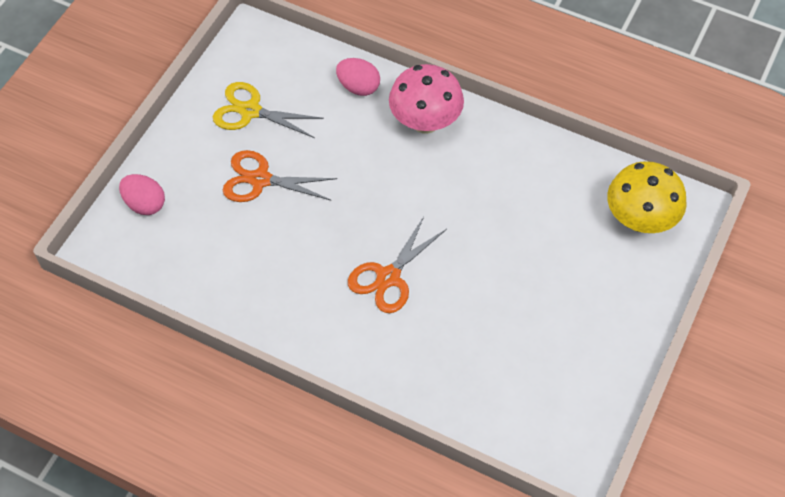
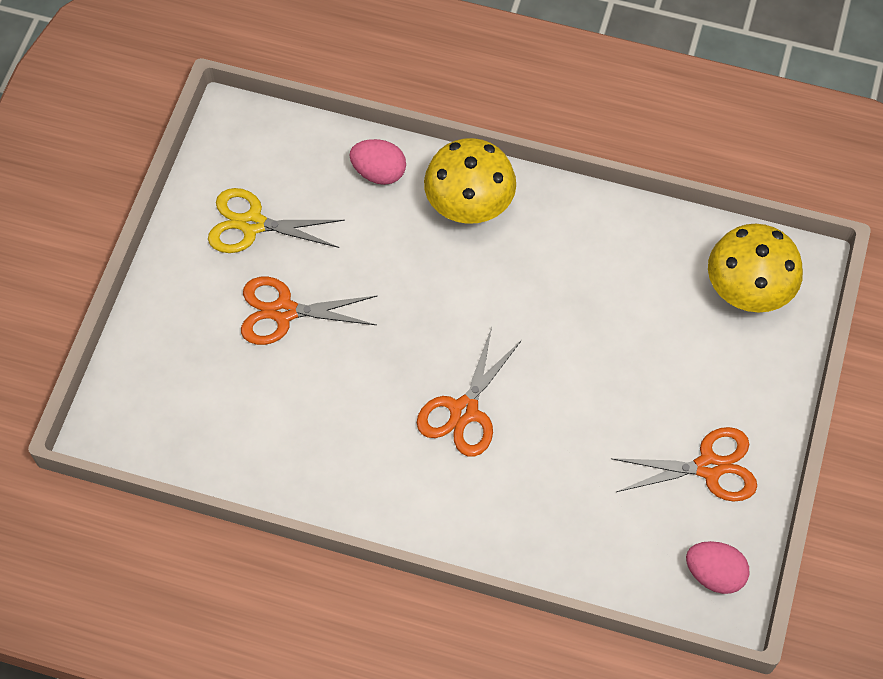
camera: 10 degrees left, 5 degrees up
pink egg [119,174,165,215] -> pink egg moved to [686,541,749,594]
pink mushroom [389,64,464,134] -> yellow mushroom [424,138,516,224]
none -> orange scissors [611,427,757,501]

